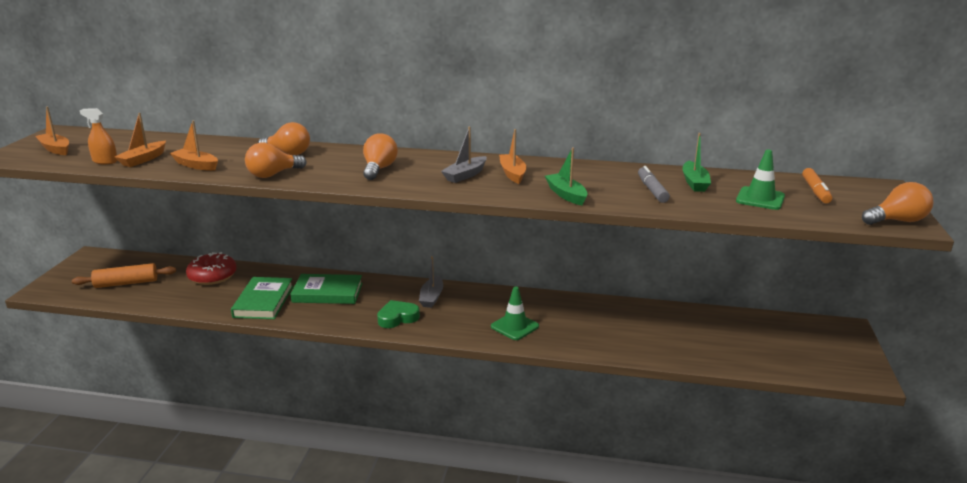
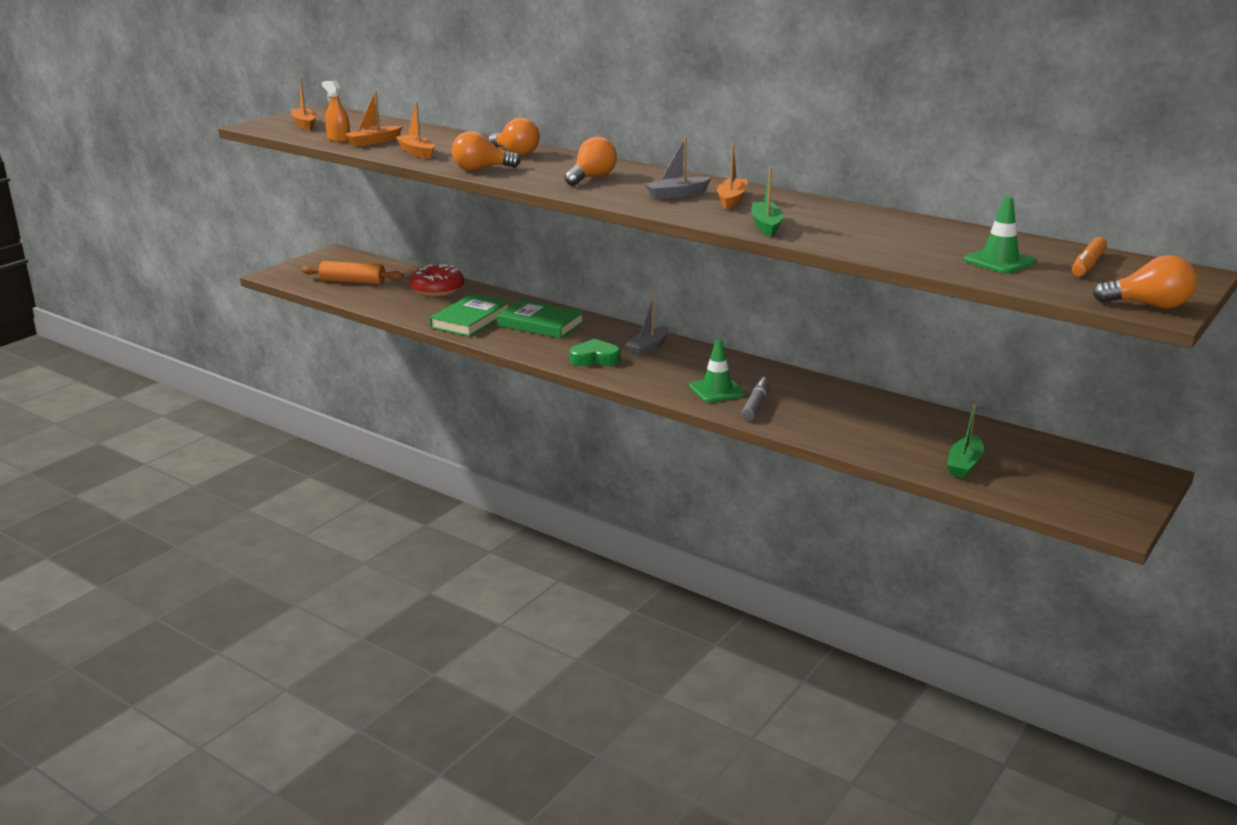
camera: 25 degrees right, 0 degrees up
grey marker [638,166,670,203] -> grey marker moved to [741,377,770,421]
green boat [682,133,711,192] -> green boat moved to [947,404,984,478]

